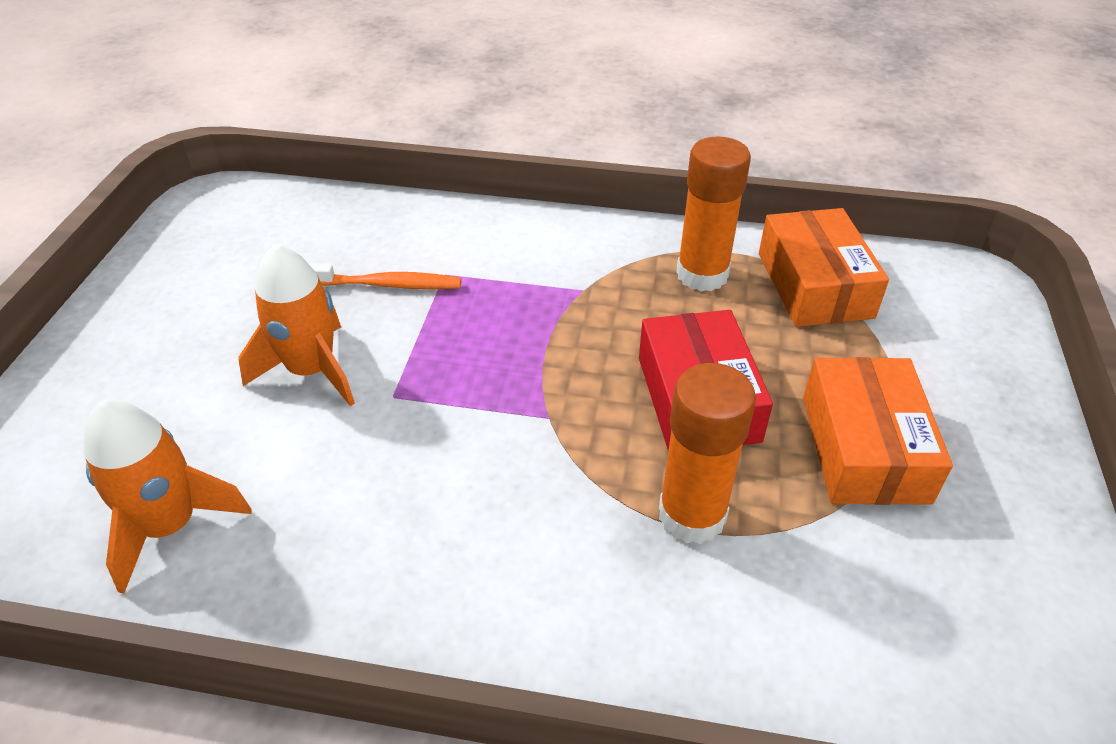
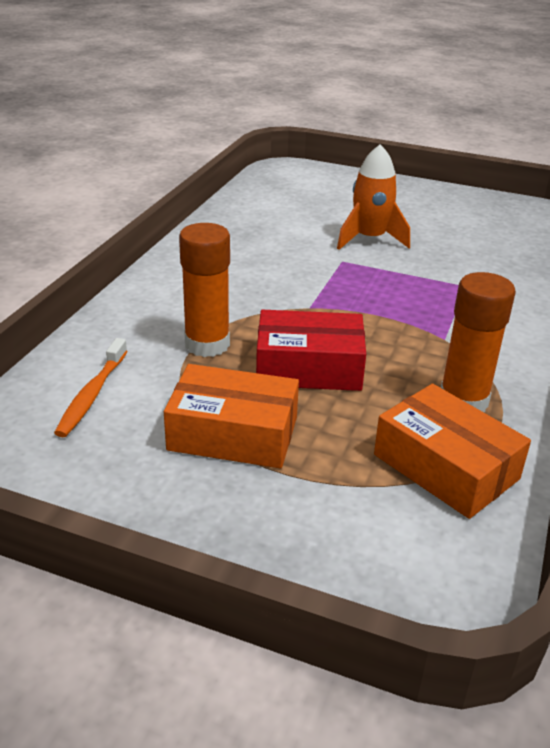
camera: 100 degrees right, 10 degrees down
orange rocket [83,400,251,594] -> none
orange toothbrush [308,263,461,289] -> orange toothbrush moved to [54,338,127,437]
orange box [759,208,889,327] -> orange box turned 45 degrees clockwise [374,384,531,519]

